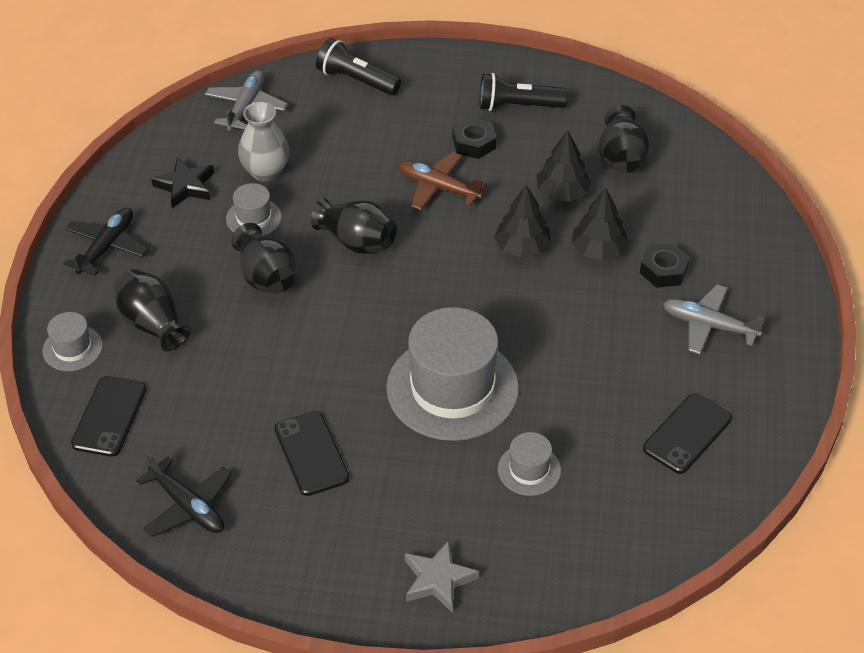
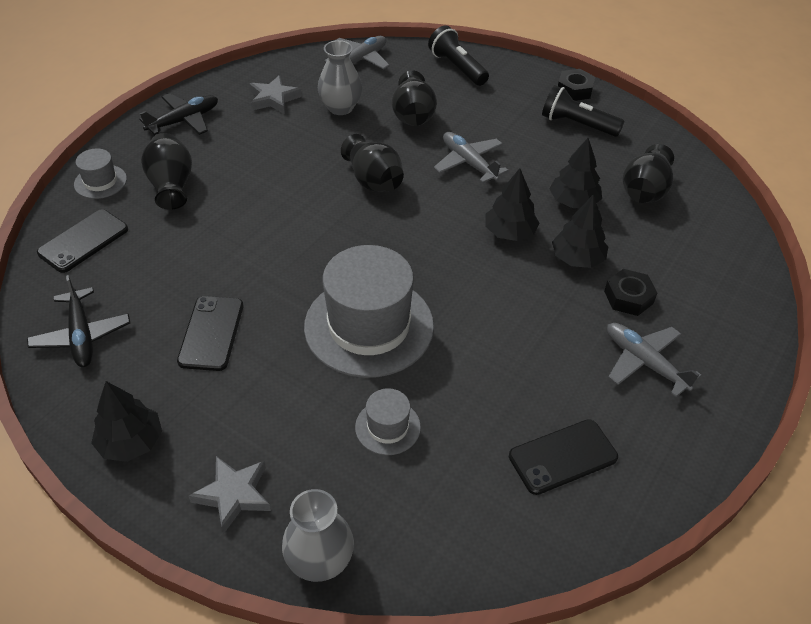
camera: 25 degrees right, 0 degrees up
black star [151,157,214,208] -> grey star [249,75,302,114]
grey hat [226,183,282,235] -> none
black vase [231,223,296,294] -> black vase moved to [392,71,437,126]
brown plane [398,152,487,210] -> grey plane [433,132,509,183]
black nut [452,117,496,159] -> black nut moved to [558,69,595,101]
none -> black tree [91,381,162,462]
none -> grey vase [282,489,354,582]

